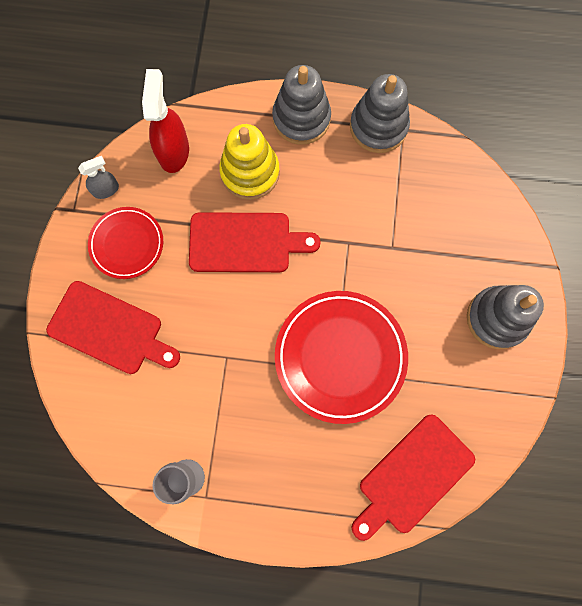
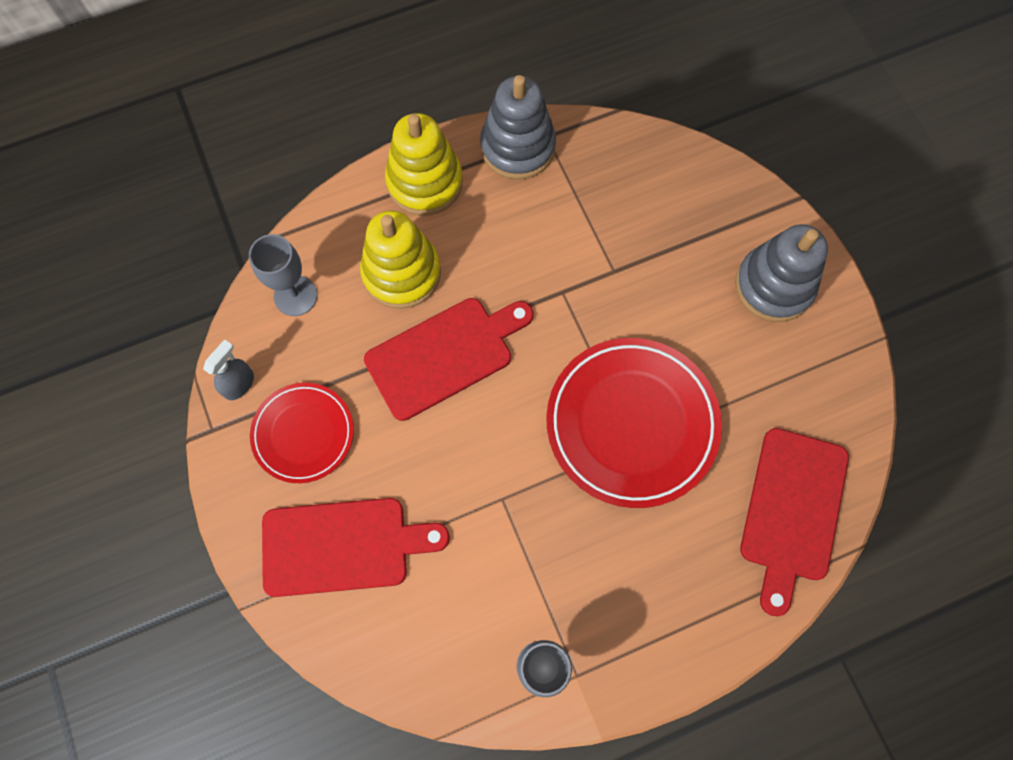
camera: 30 degrees left, 5 degrees down
red spray bottle [142,69,189,173] -> grey goblet [249,234,317,316]
grey stacking toy [272,65,331,145] -> yellow stacking toy [385,113,463,215]

